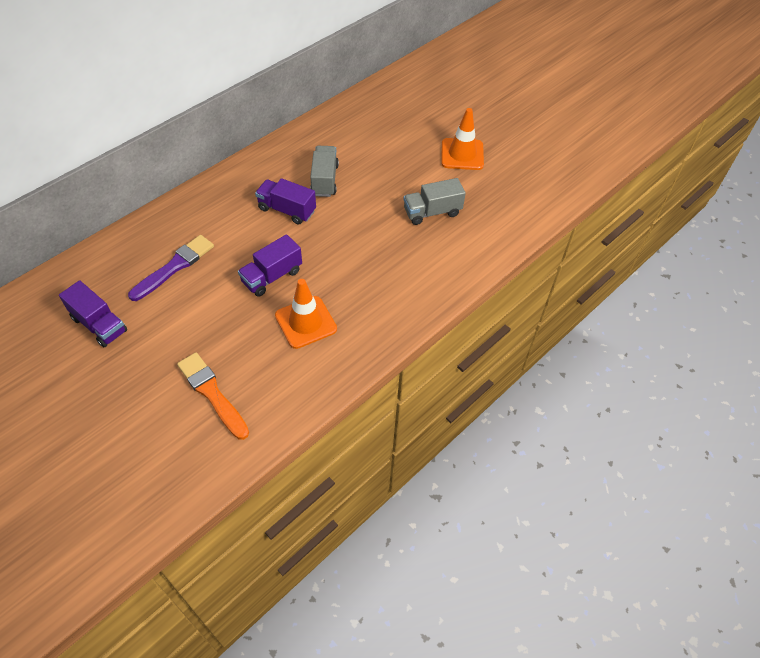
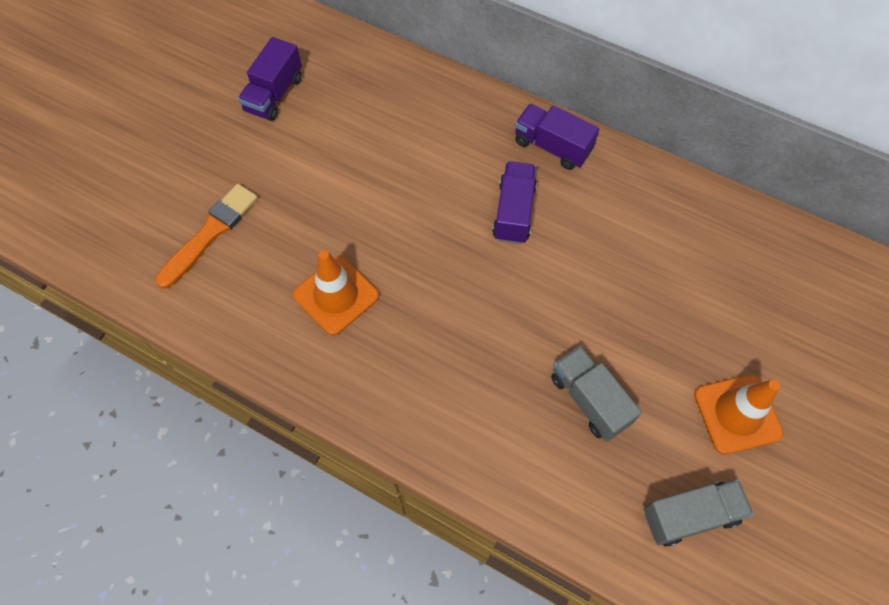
camera: 75 degrees right, 10 degrees up
purple brush [128,235,214,301] -> none
purple truck [238,234,302,297] -> purple truck moved to [515,104,599,170]
grey truck [310,146,339,197] -> grey truck moved to [644,479,754,547]

